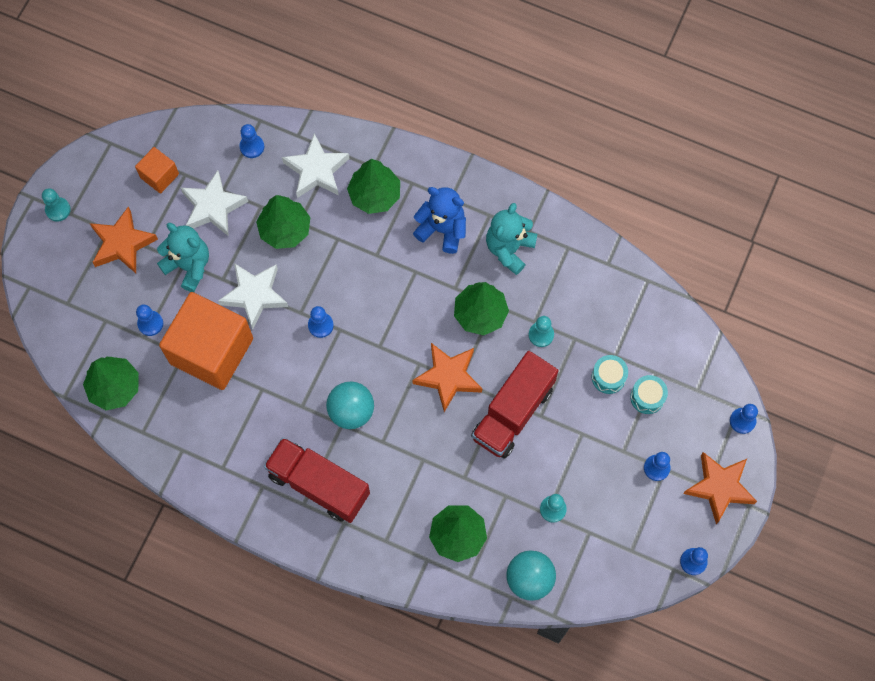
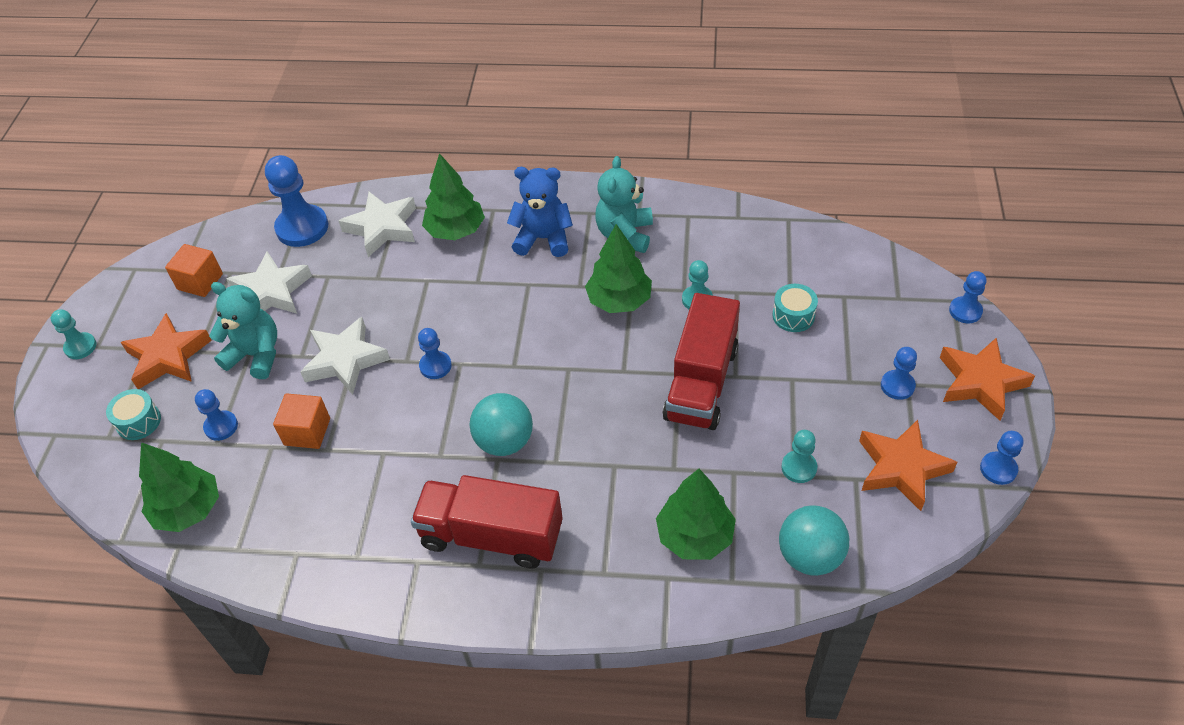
camera: 15 degrees left, 20 degrees down
orange cube [159,292,253,390] -> orange cube [273,393,330,449], size x0.47
blue pawn [239,124,264,158] -> blue pawn [265,155,328,247], size x1.83
green tree [256,195,310,249] -> none
orange star [412,343,482,412] -> orange star moved to [859,420,957,511]
turquoise drum [630,375,668,414] -> turquoise drum moved to [106,389,161,440]

